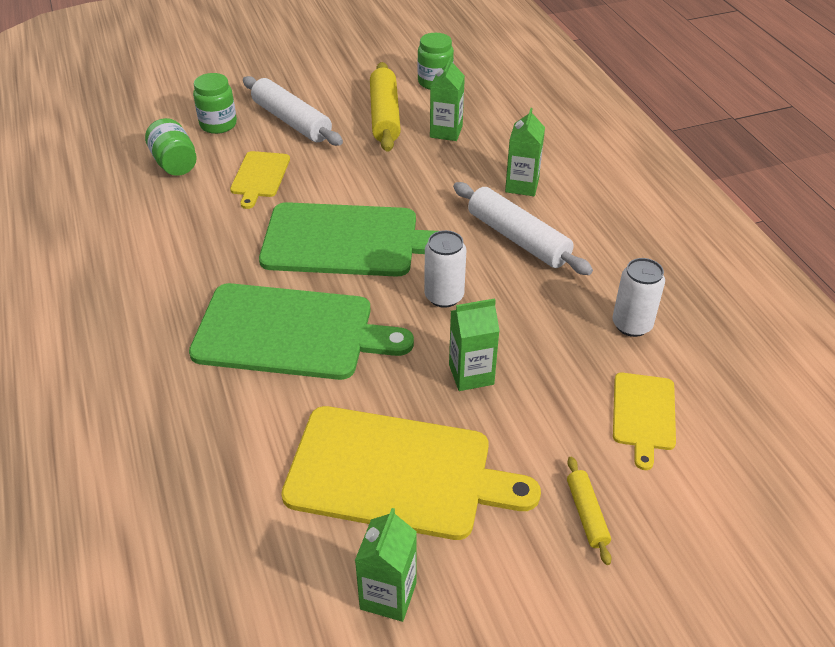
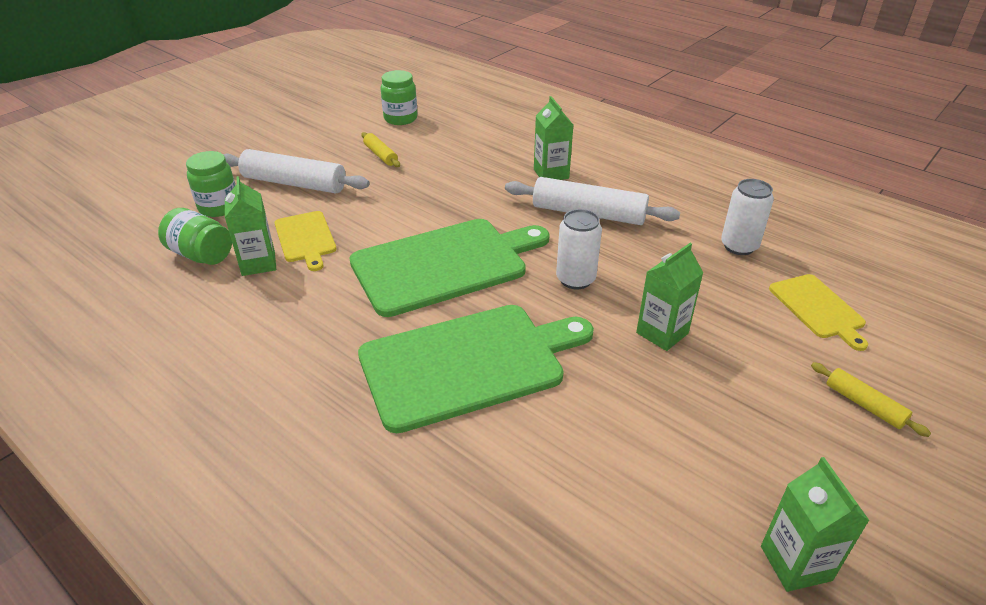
camera: 30 degrees left, 5 degrees down
yellow cutting board [281,406,541,540] -> none
yellow rolling pin [370,62,401,152] -> yellow rolling pin [361,132,400,167], size x0.51
green carton [430,57,465,141] -> green carton moved to [225,176,276,276]

